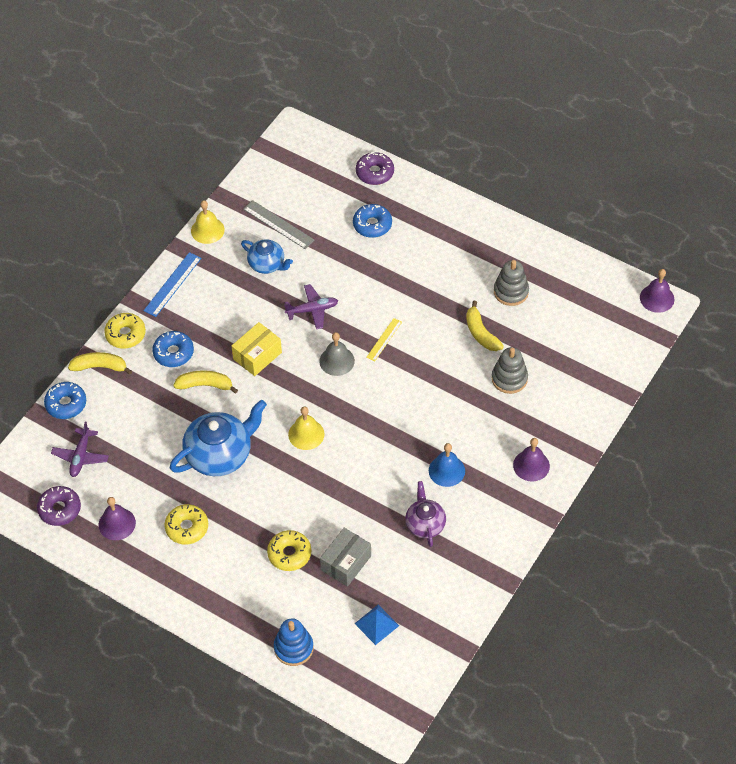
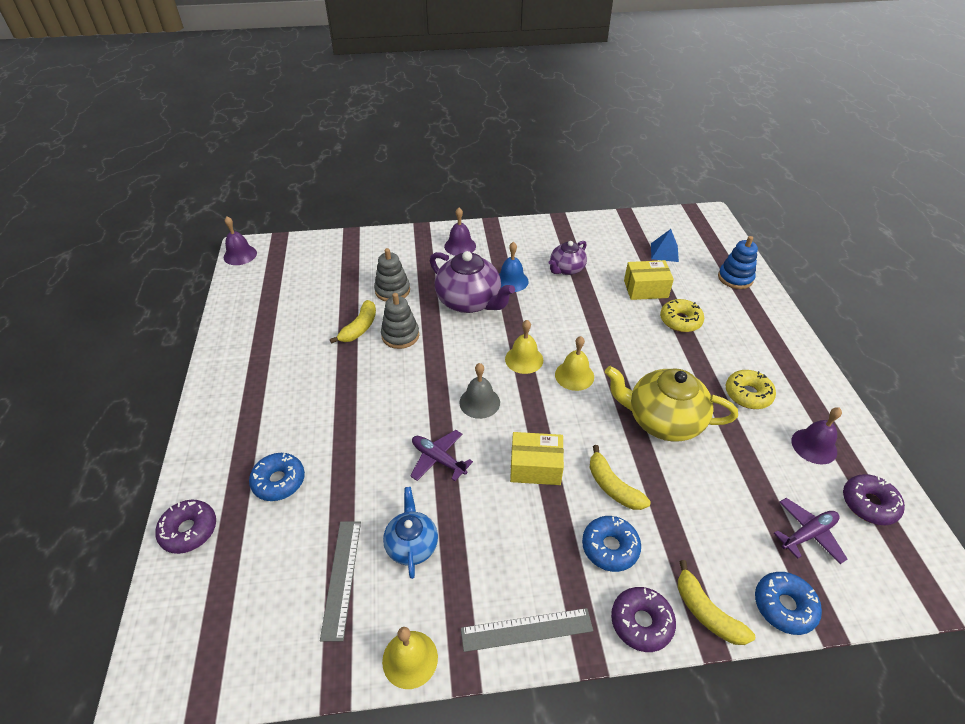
camera: 130 degrees left, 10 degrees down
yellow donut [104,313,146,349] -> purple donut [611,587,676,652]
blue ruler [143,252,201,317] -> grey ruler [461,608,593,652]
blue teapot [170,400,267,476] -> yellow teapot [605,366,738,442]
grey box [320,528,371,587] -> yellow box [624,260,674,300]
yellow ruler [366,318,402,362] -> none
grey stacking toy [494,260,529,306] -> grey stacking toy moved to [381,293,419,349]
none -> purple teapot [430,251,515,313]
none -> yellow bell [505,320,543,374]

